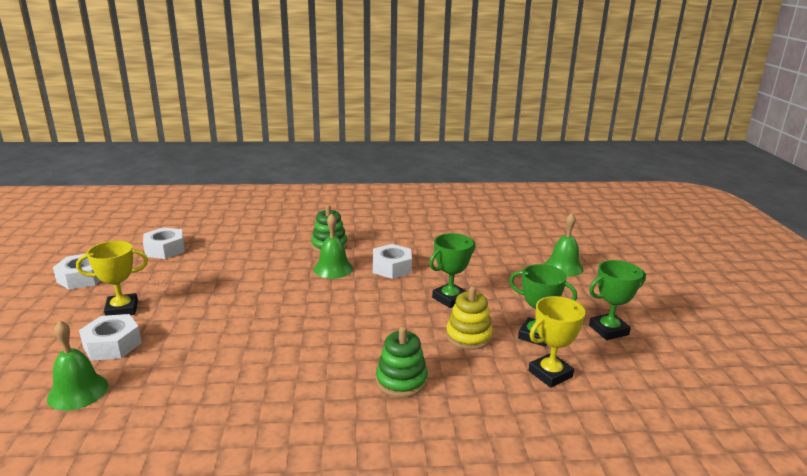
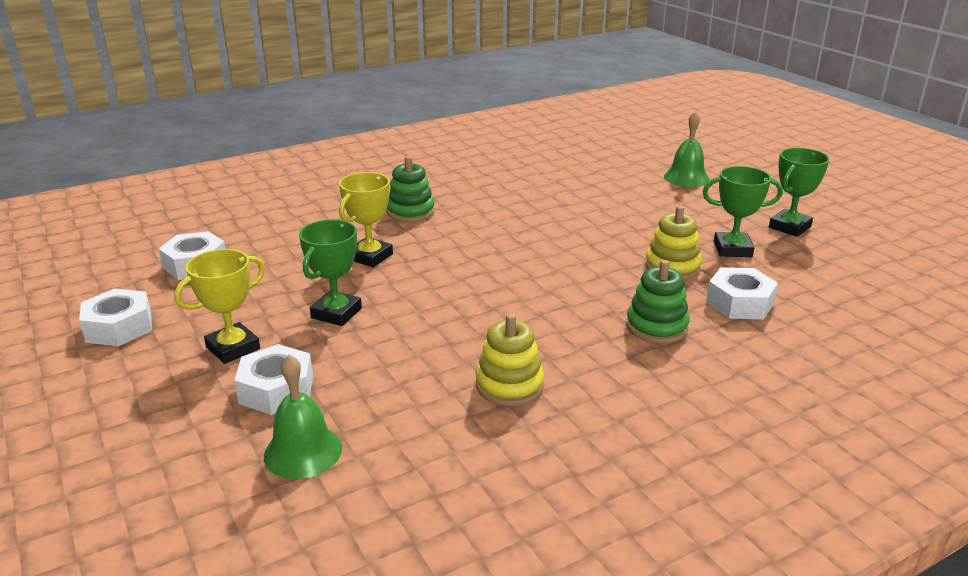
camera: 25 degrees left, 5 degrees up
green bell [314,213,353,279] -> none
white nut [373,244,412,279] -> white nut moved to [706,267,778,319]
green trophy [429,233,475,308] -> green trophy moved to [299,220,362,326]
yellow trophy [528,296,585,388] -> yellow trophy moved to [339,172,393,267]
none -> yellow stacking toy [476,313,544,406]

